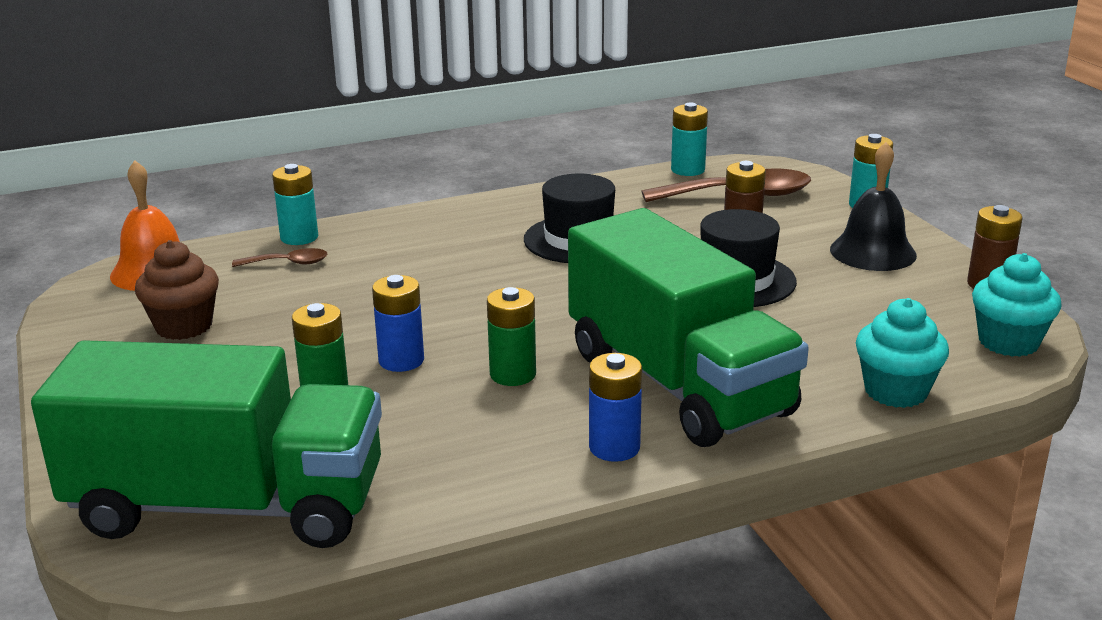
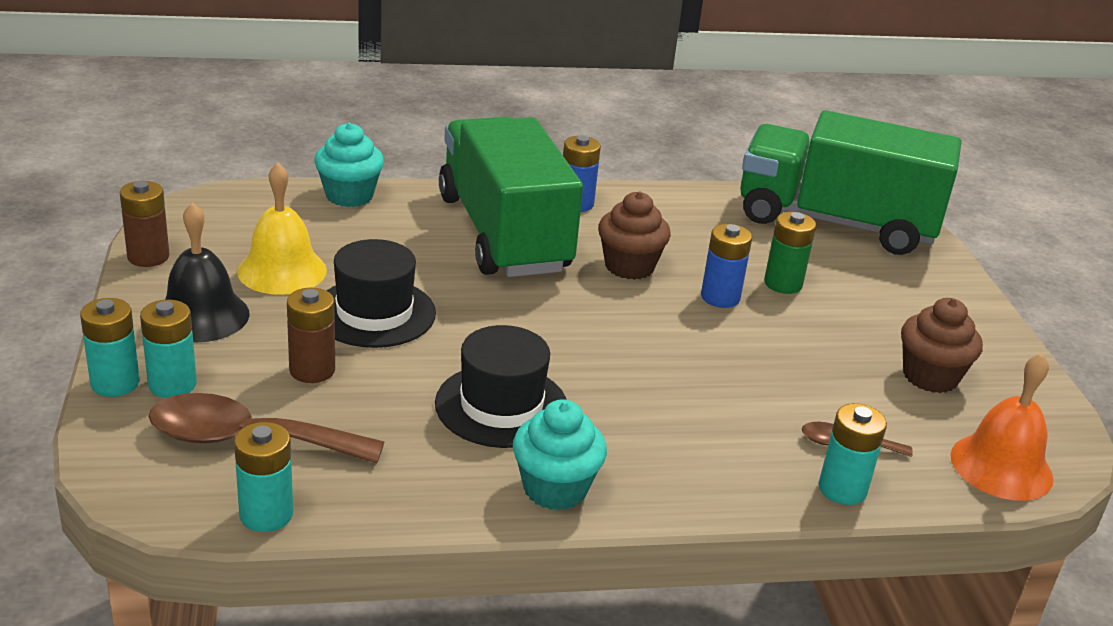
camera: 170 degrees left, 5 degrees up
green battery [487,287,536,386] -> brown cupcake [598,191,671,280]
turquoise cupcake [972,253,1062,357] -> turquoise cupcake moved to [513,399,607,510]
none -> turquoise battery [140,300,197,398]
none -> yellow bell [237,163,327,295]

